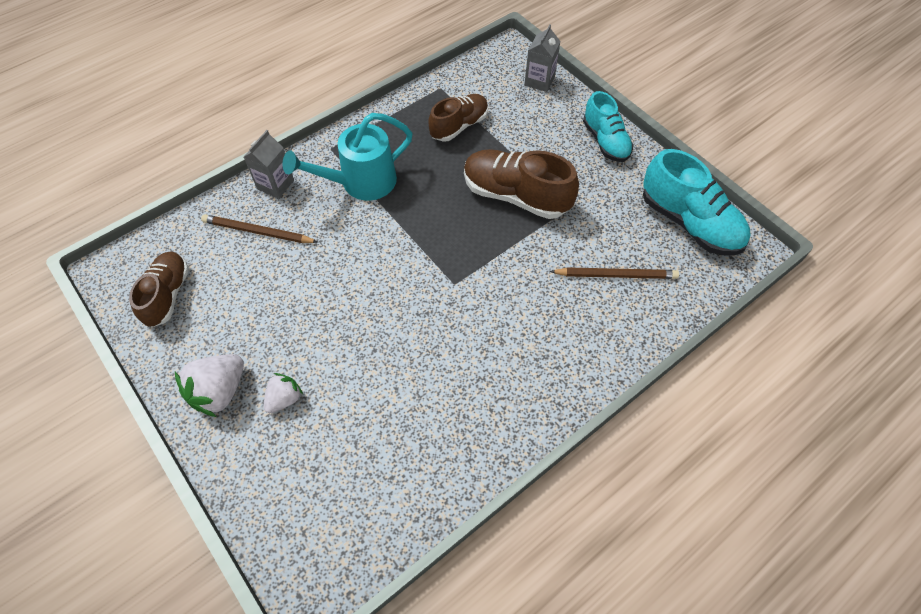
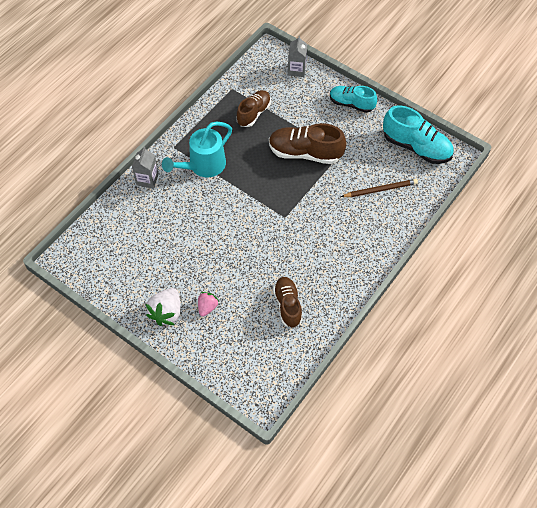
camera: 15 degrees left, 0 degrees up
brown shoe [129,251,189,327] -> brown shoe moved to [273,277,303,328]
brown pencil [201,214,318,243] -> none
white strawberry [264,373,303,413] -> pink strawberry [198,292,219,317]
turquoise shoe [583,91,633,162] -> turquoise shoe turned 150 degrees clockwise [330,86,377,113]

